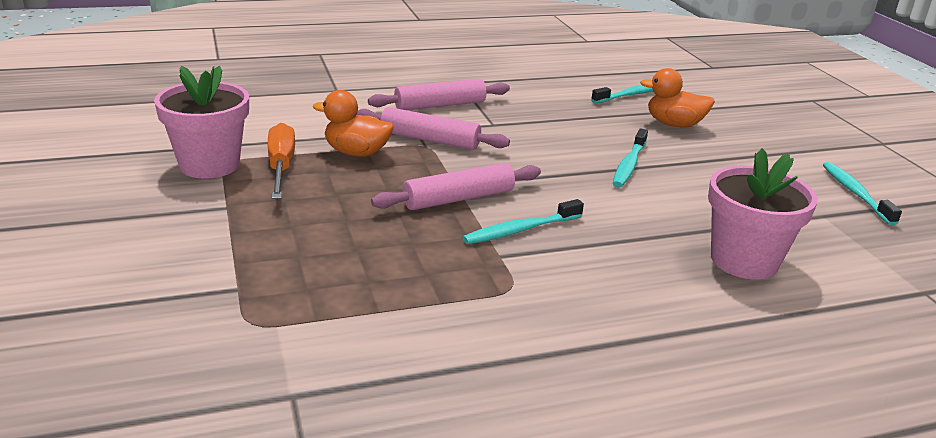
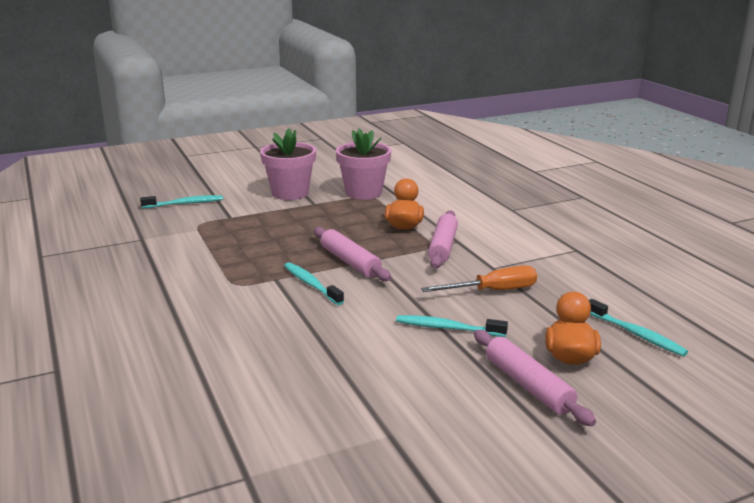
camera: 85 degrees right, 5 degrees down
orange screwdriver [268,123,295,199] -> orange screwdriver moved to [421,265,537,292]
pink rolling pin [368,79,510,110] -> pink rolling pin moved to [474,330,596,426]
pink flower pot [708,148,818,280] -> pink flower pot moved to [260,128,316,200]
turquoise toothbrush [823,162,902,225] -> turquoise toothbrush moved to [140,195,223,208]

